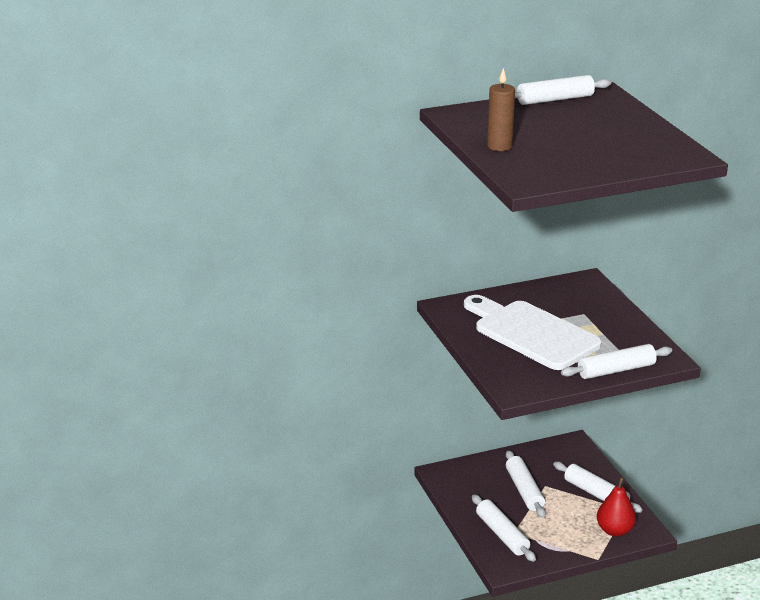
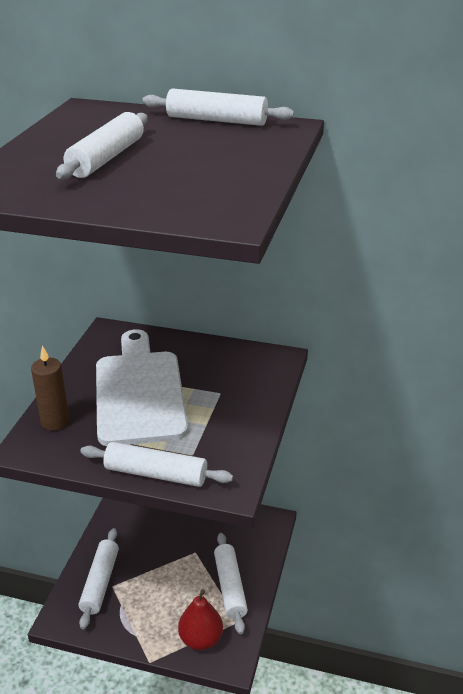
camera: 35 degrees right, 5 degrees up
brown candle [487,68,515,151] -> brown candle moved to [31,345,69,431]
white rolling pin [506,450,546,518] -> white rolling pin moved to [56,112,148,179]

